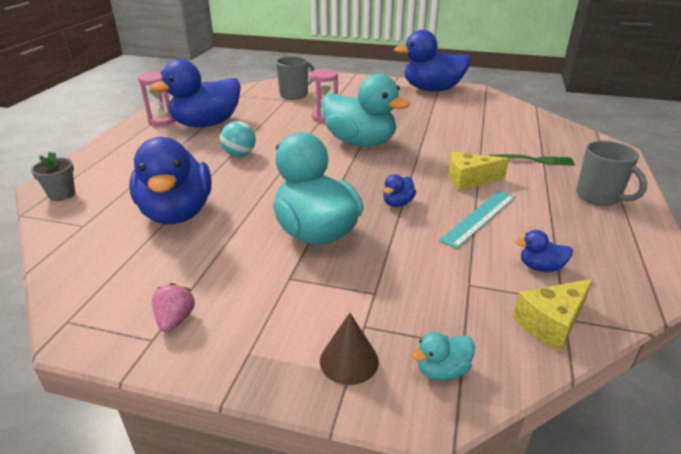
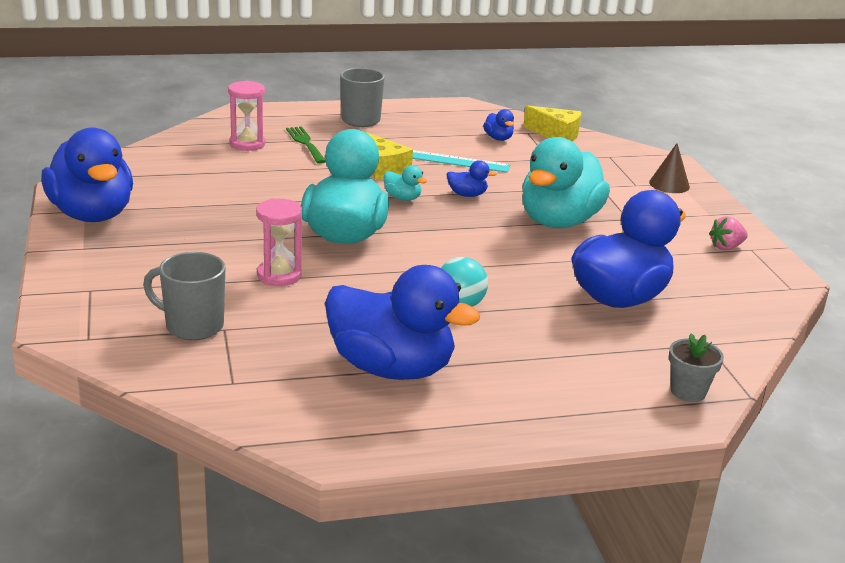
camera: 120 degrees left, 5 degrees down
pink hourglass [138,71,175,126] -> pink hourglass moved to [228,81,265,151]
turquoise duck [411,332,475,381] -> turquoise duck moved to [384,165,427,201]

